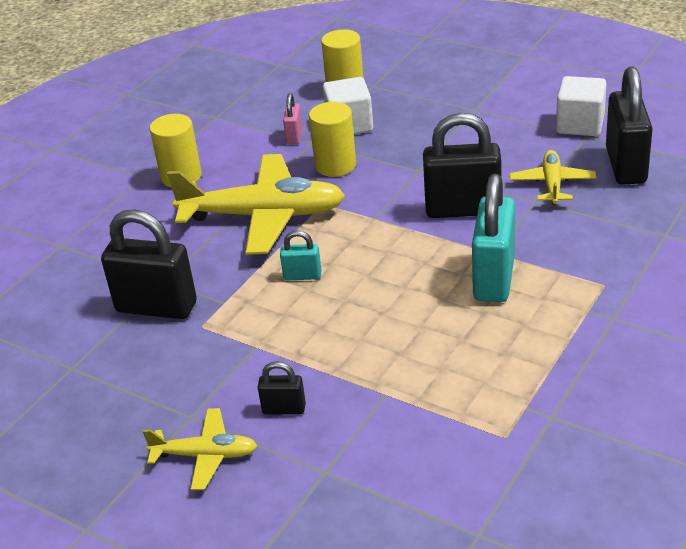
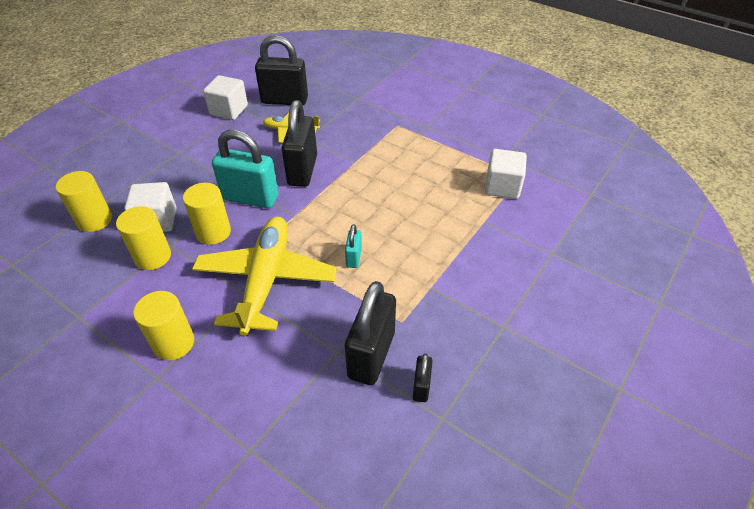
camera: 90 degrees left, 10 degrees up
yellow plane [142,408,257,490] -> none
black padlock [258,362,306,414] -> black padlock moved to [413,354,433,402]
pink padlock [283,93,303,145] -> yellow cylinder [116,206,171,270]
turquoise padlock [472,174,515,302] -> turquoise padlock moved to [212,130,278,208]
none -> white cube [485,149,527,199]

